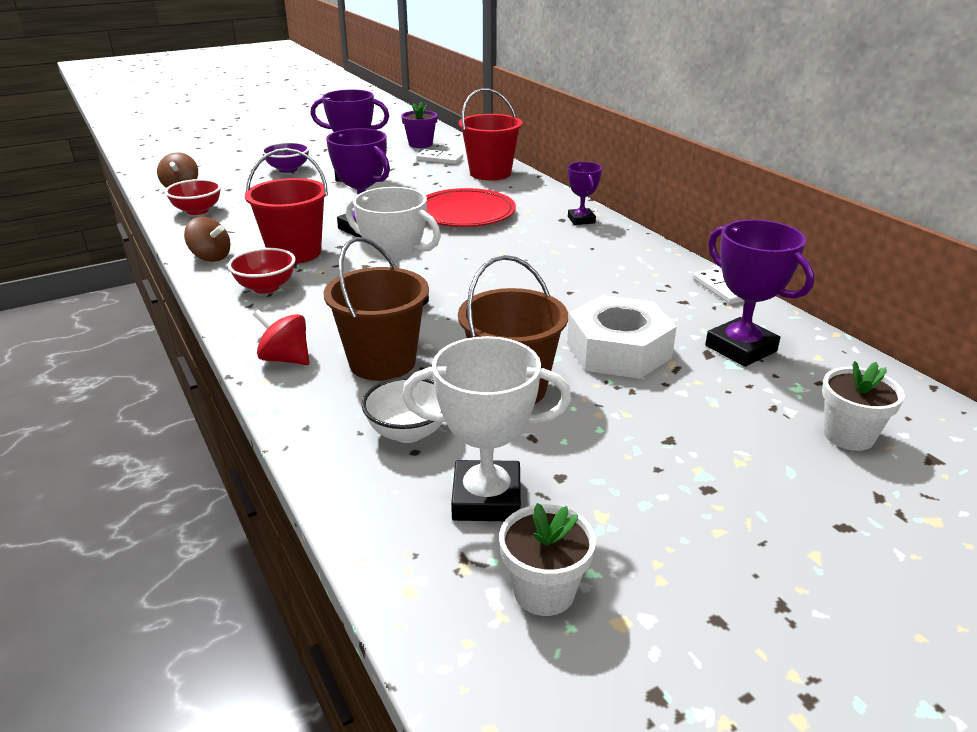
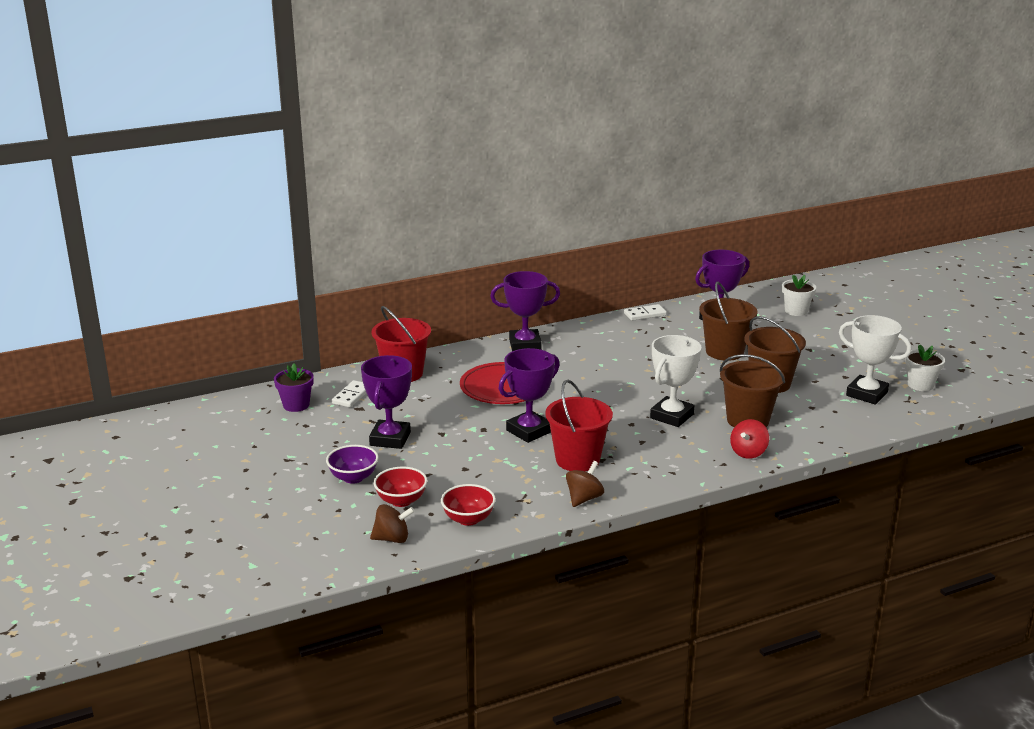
camera: 85 degrees left, 5 degrees down
red bowl [228,248,295,294] -> red bowl moved to [374,466,427,507]
white bowl [362,376,442,443] -> none
white trophy [402,336,571,521] -> white trophy turned 60 degrees counterclockwise [839,315,912,405]
white nut [567,295,677,379] -> brown bucket [699,282,757,361]
purple trophy [568,162,602,225] -> purple trophy [490,271,560,351], size x1.66

